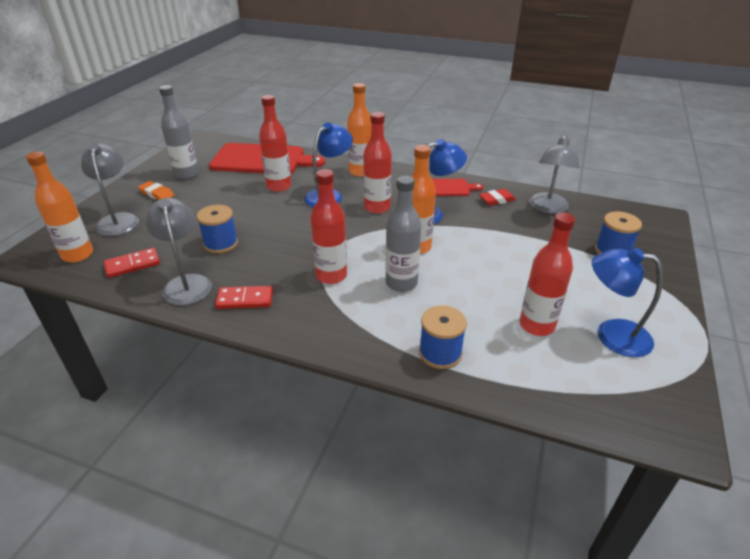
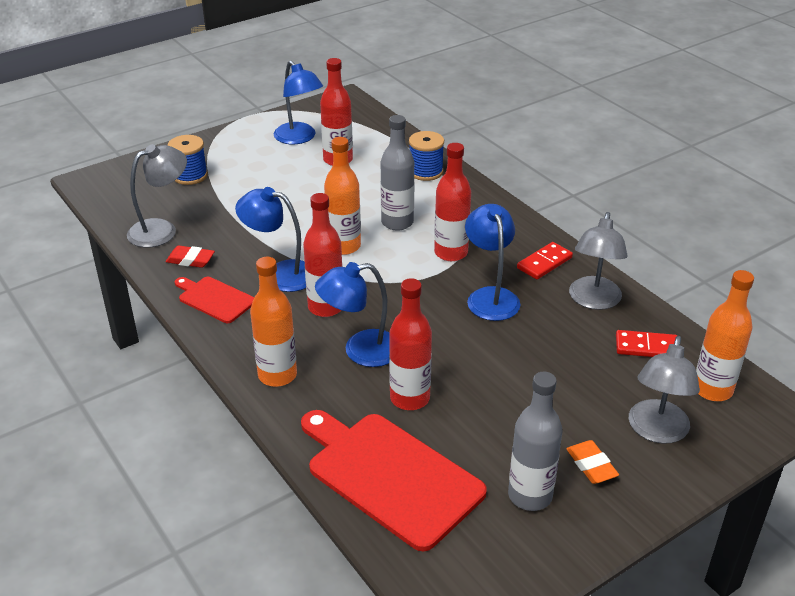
camera: 145 degrees left, 0 degrees up
blue spool [197,205,238,254] -> none
red domino [215,286,273,309] -> red domino turned 75 degrees counterclockwise [517,242,573,280]
none -> blue lamp [465,204,520,321]

